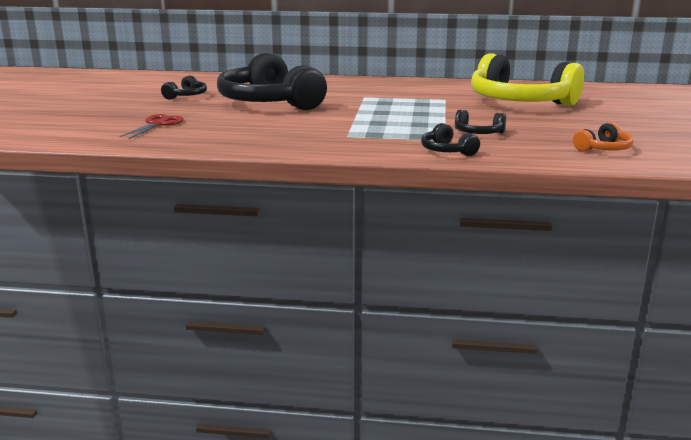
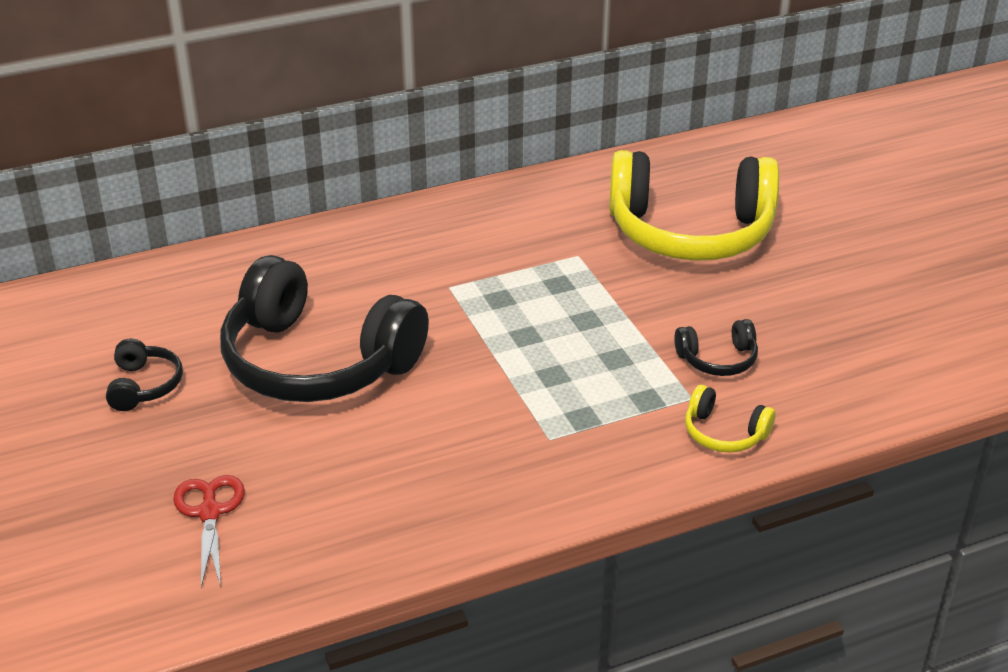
camera: 30 degrees left, 15 degrees up
black headphones [421,123,480,156] -> yellow headphones [685,385,776,453]
orange headphones [573,122,633,152] -> none

